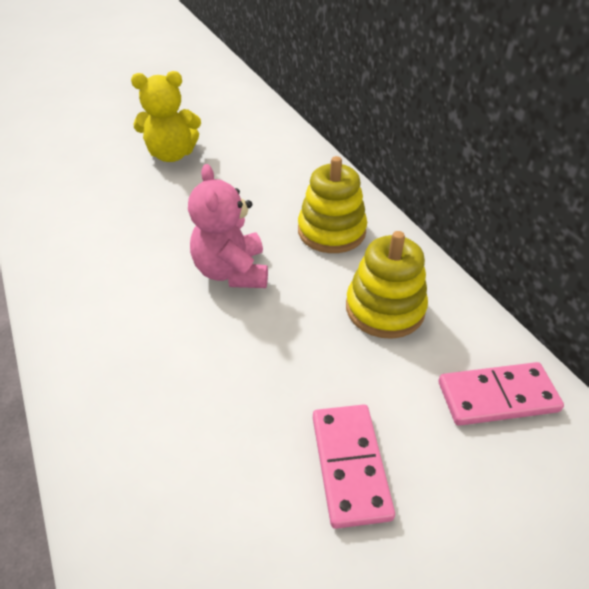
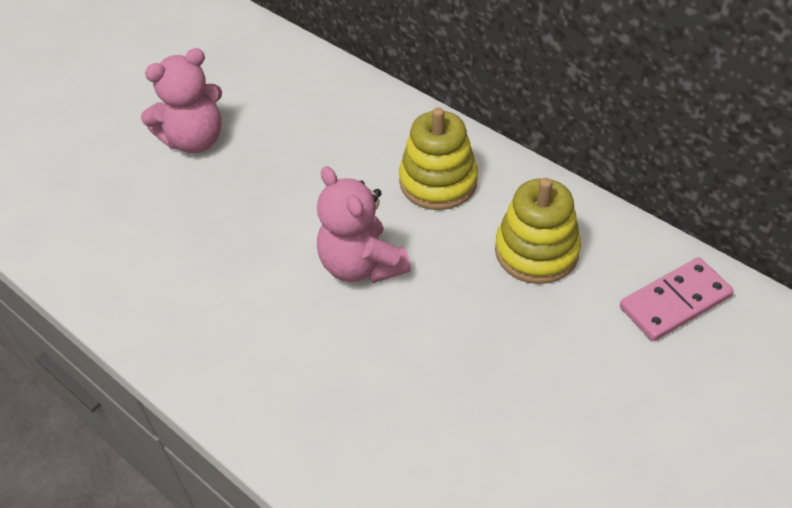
camera: 20 degrees left, 5 degrees up
yellow teddy bear [131,71,201,162] -> pink teddy bear [141,48,222,153]
pink domino [313,404,395,529] -> none

